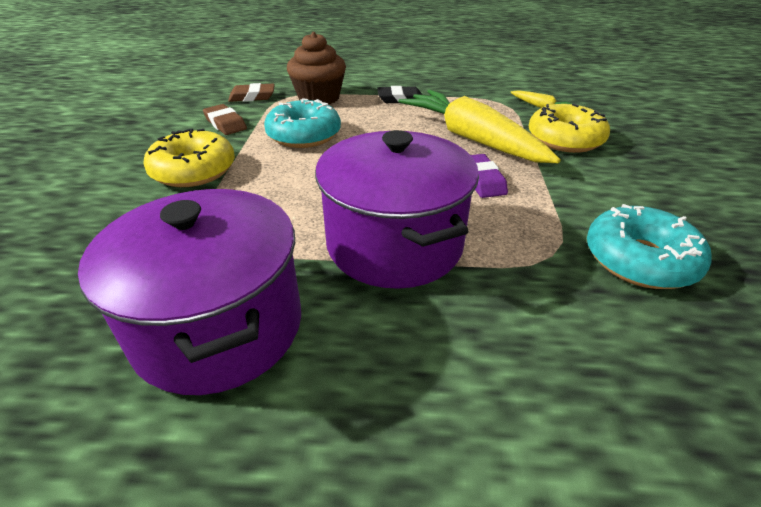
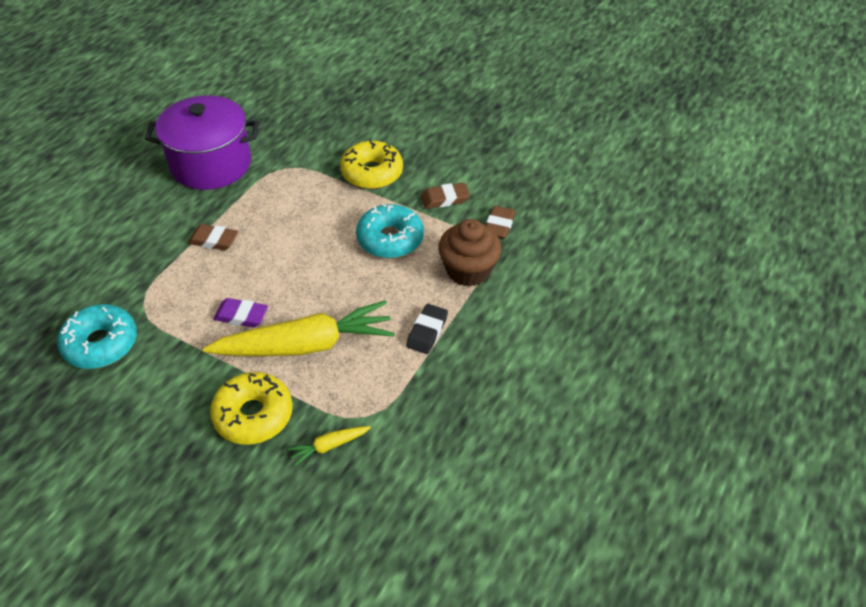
camera: 115 degrees right, 10 degrees up
purple pot [315,130,479,289] -> brown eraser [188,224,239,251]

